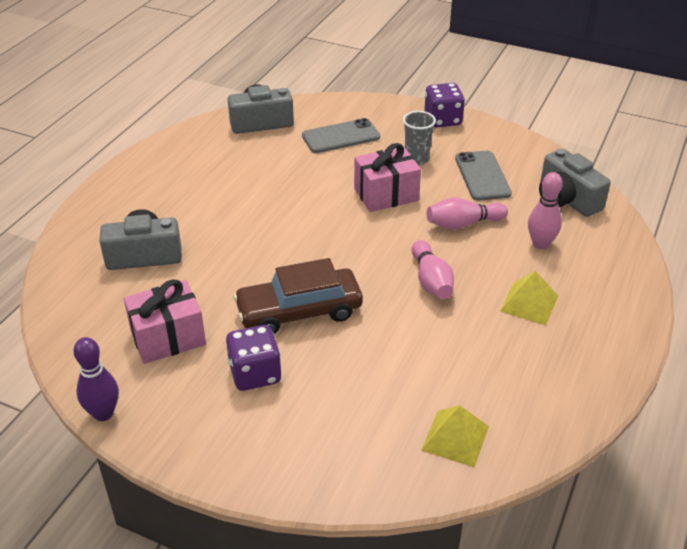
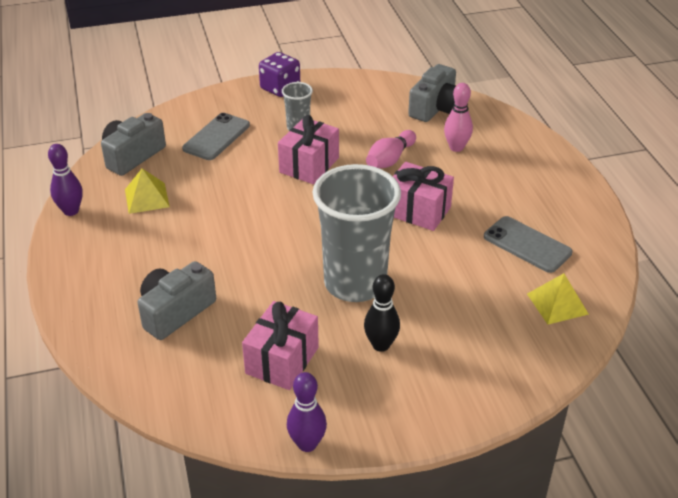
camera: 40 degrees left, 0 degrees up
purple dice [226,325,282,391] -> black bowling pin [364,274,400,352]
brown car [233,258,363,334] -> grey cup [312,164,401,302]
pink bowling pin [412,240,454,299] -> pink gift [393,162,454,231]
grey phone [455,151,512,201] -> grey phone moved to [484,216,572,273]
yellow pyramid [500,271,558,325] -> yellow pyramid moved to [125,168,170,214]
grey camera [539,149,611,217] -> grey camera turned 75 degrees counterclockwise [408,64,456,122]
none -> purple bowling pin [48,144,83,216]

